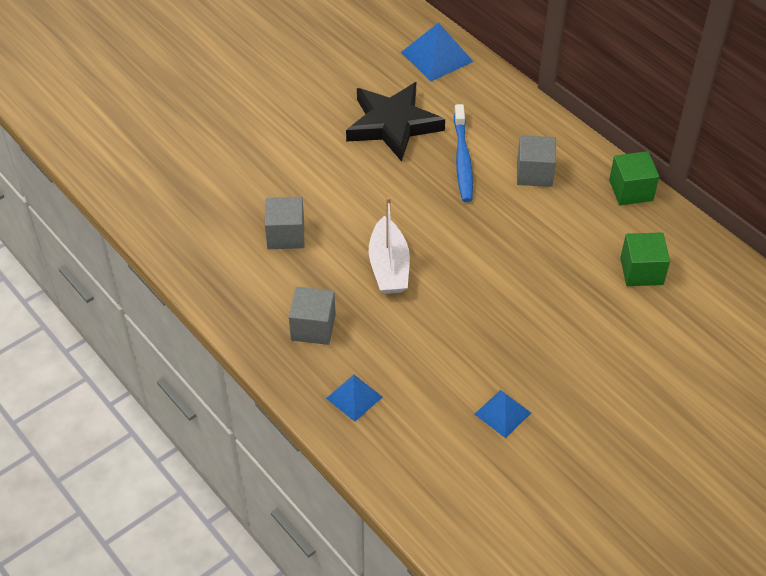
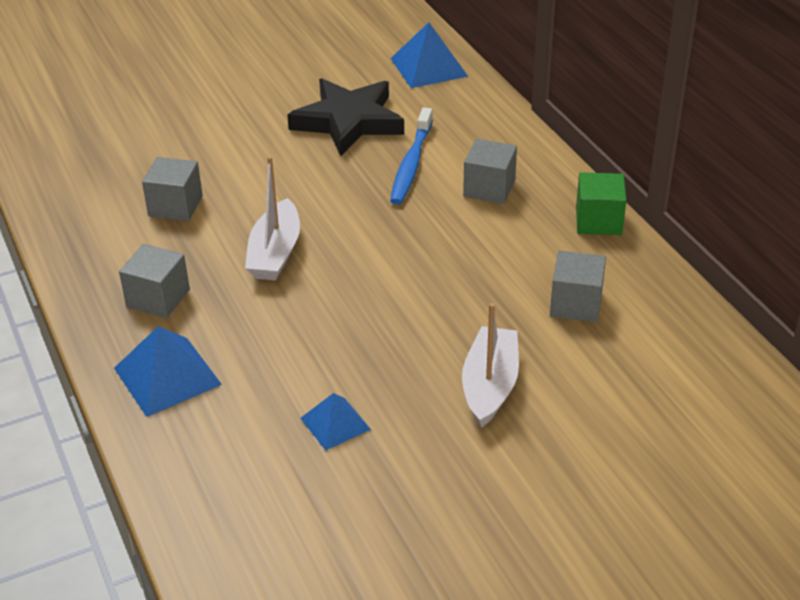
camera: 15 degrees right, 10 degrees down
blue pyramid [326,375,382,422] -> blue pyramid [114,326,222,417], size x1.63
green cube [620,232,670,286] -> grey cube [550,251,606,322]
none -> white boat [462,303,519,428]

